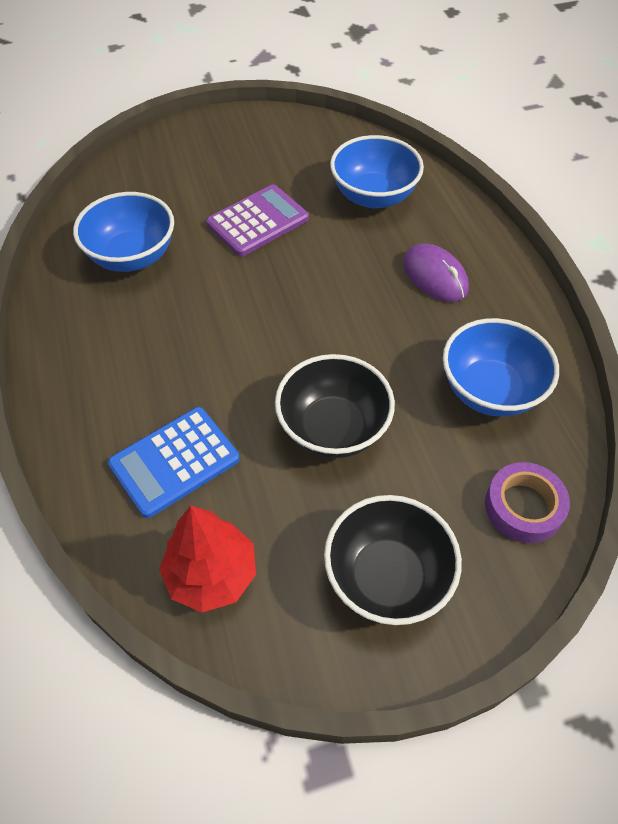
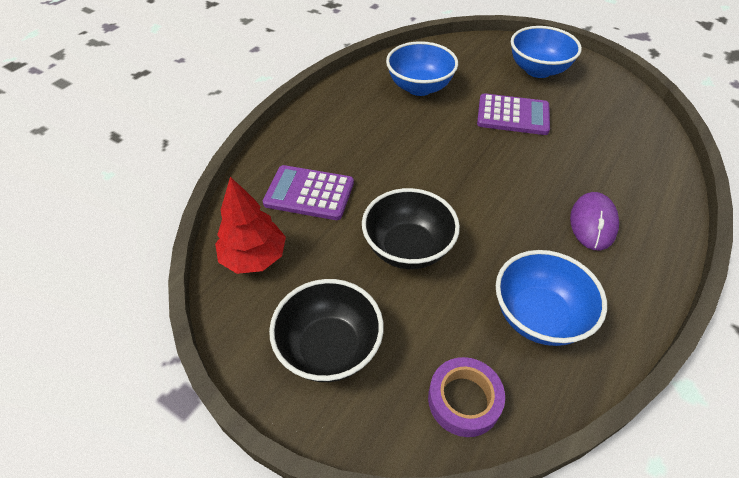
camera: 50 degrees right, 5 degrees down
blue calculator [108,407,240,518] -> purple calculator [263,165,354,220]
blue bowl [330,135,424,208] -> blue bowl moved to [511,26,582,78]

